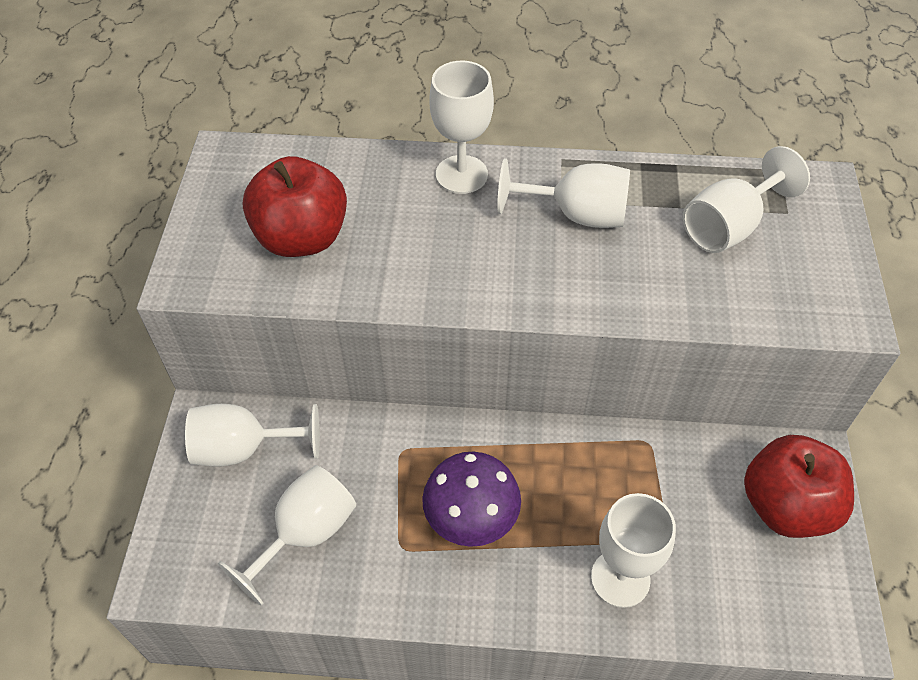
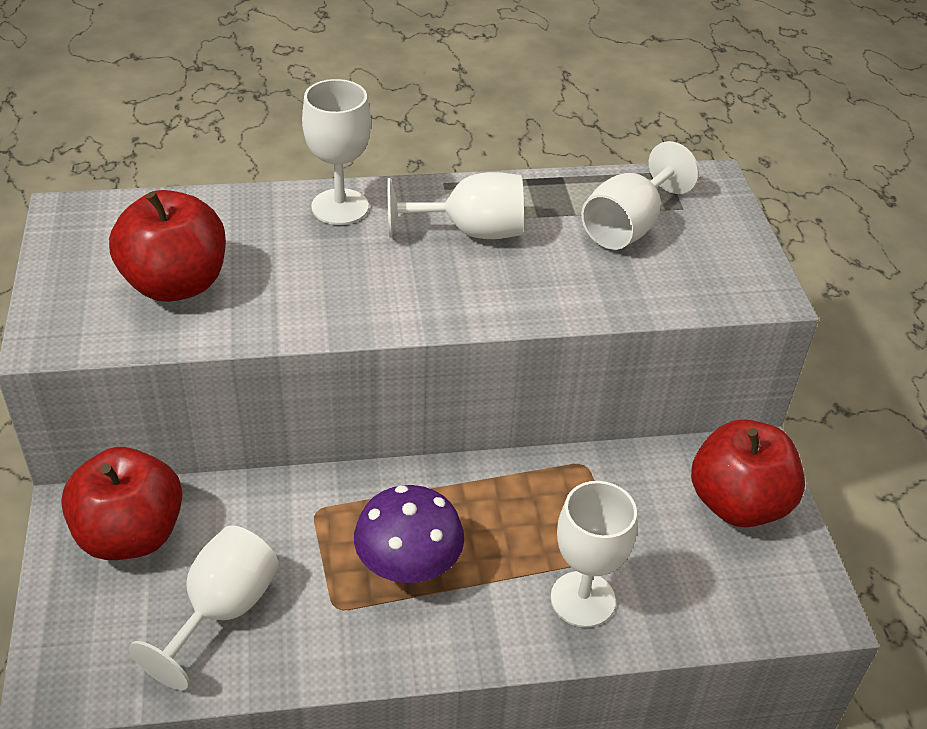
camera: 15 degrees left, 10 degrees down
white goblet [185,404,320,467] -> red apple [61,447,183,560]

